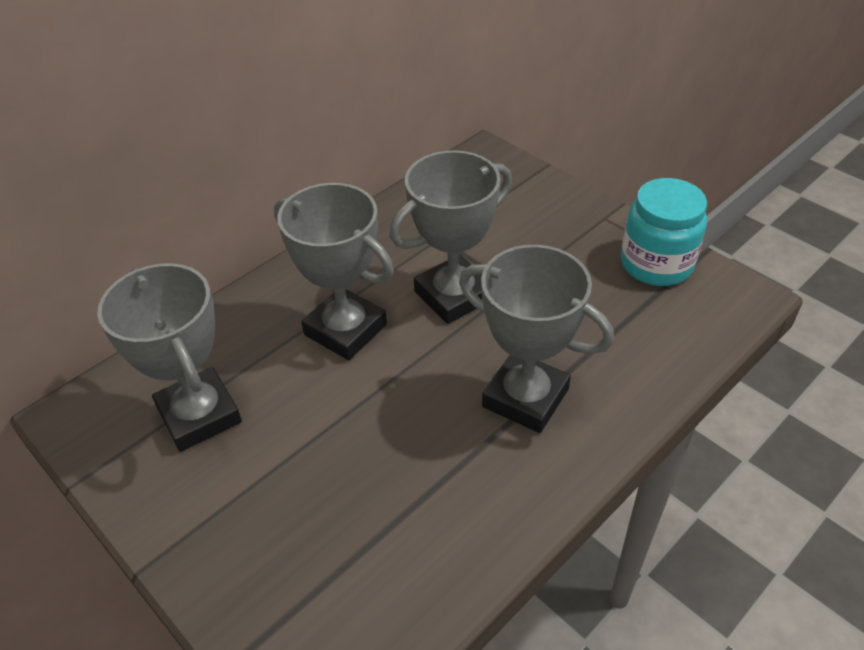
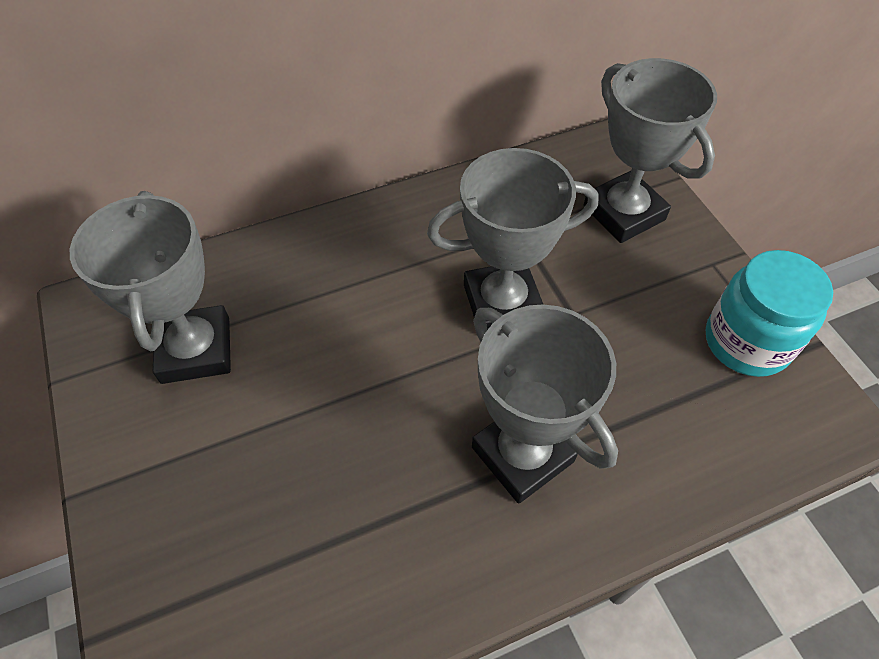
camera: 20 degrees right, 10 degrees up
grey trophy [274,183,394,360] -> grey trophy moved to [584,58,717,243]

